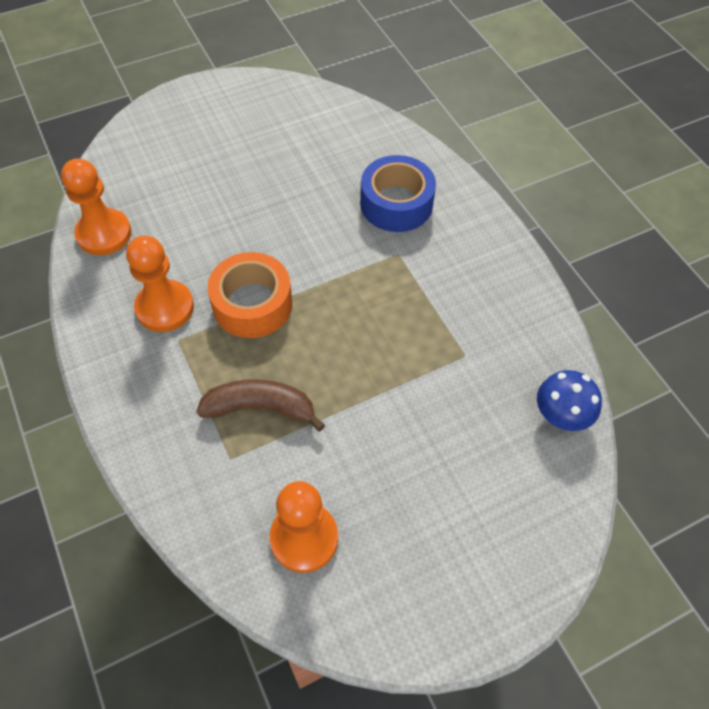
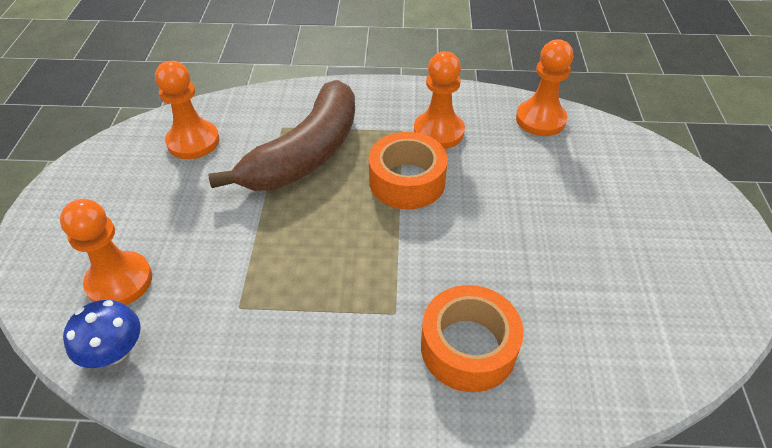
camera: 120 degrees right, 10 degrees down
brown banana [196,379,325,432] -> brown banana [208,80,355,191], size x1.74
blue tape [360,155,436,232] -> orange tape [421,285,524,392]
none -> orange pawn [60,199,152,305]

